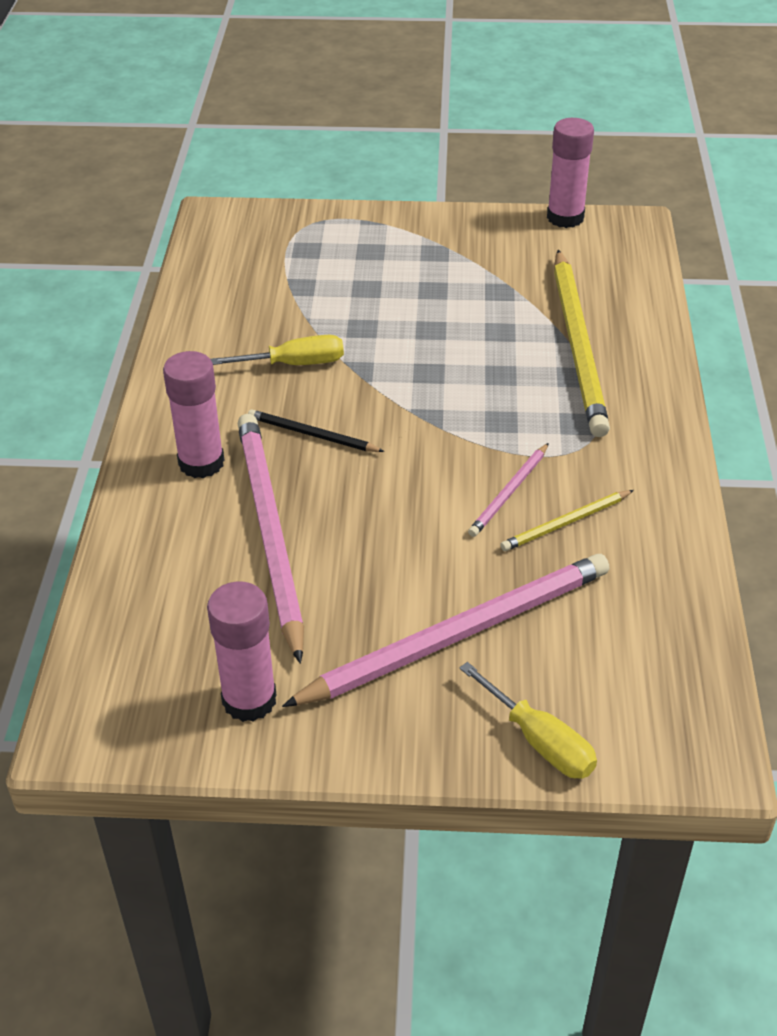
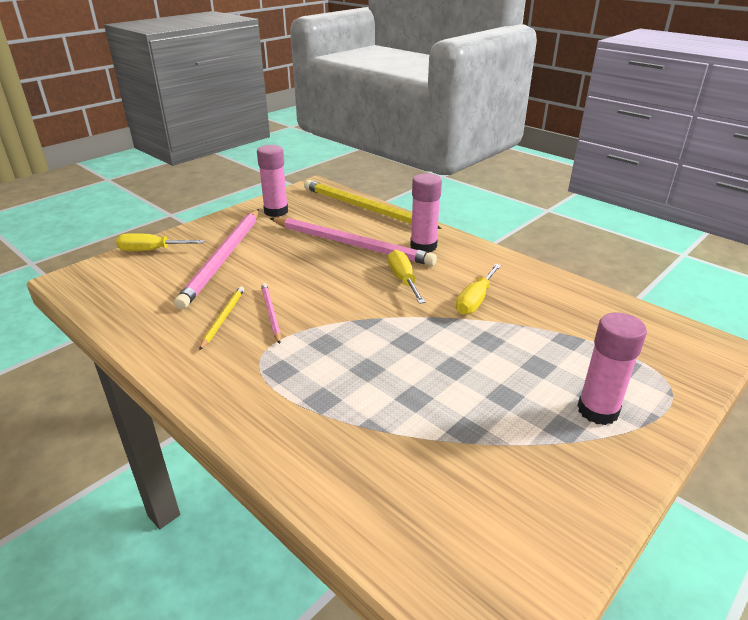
camera: 130 degrees right, 10 degrees down
black pencil [248,409,385,452] -> yellow screwdriver [388,250,425,304]
pink glue stick [547,118,594,228] -> pink glue stick moved to [577,312,647,425]
yellow pencil [554,250,610,437] -> yellow pencil moved to [304,180,442,229]

